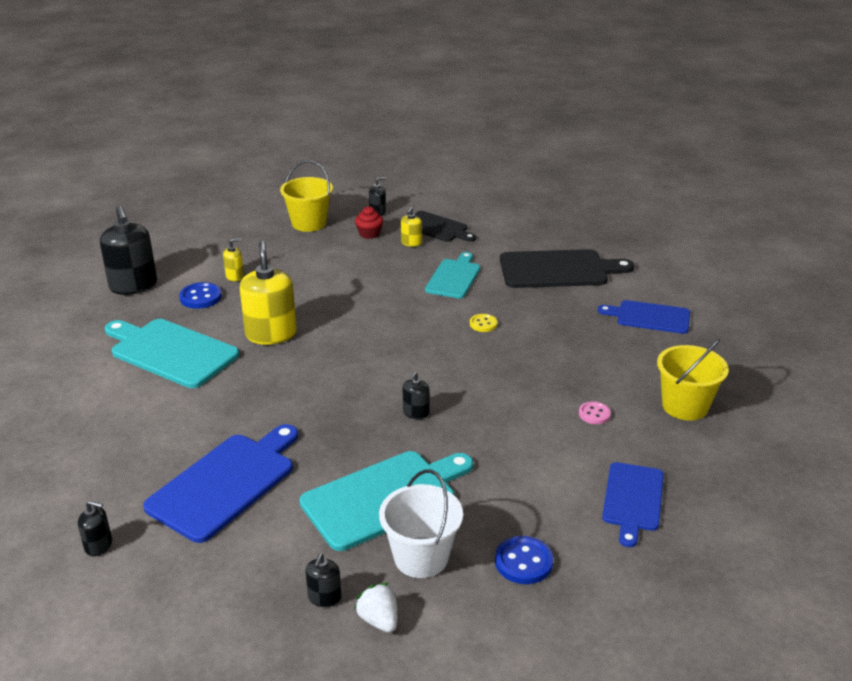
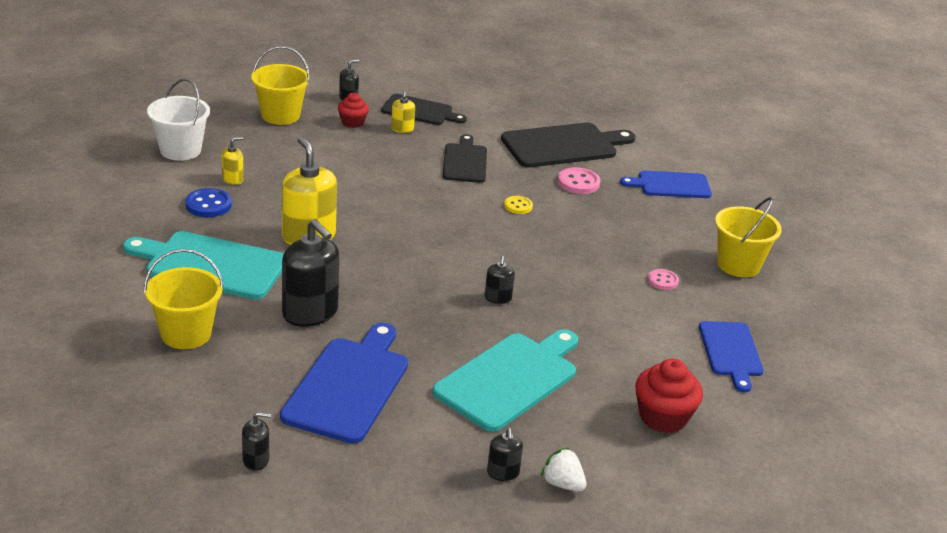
camera: 20 degrees left, 0 degrees up
black soap dispenser [100,206,157,295] -> black soap dispenser moved to [282,219,340,327]
white bucket [379,470,463,578] -> white bucket moved to [147,79,210,161]
turquoise cutting board [425,252,480,299] -> black cutting board [442,134,487,183]
blue button [495,536,553,584] -> red cupcake [635,359,703,433]
none -> yellow bucket [144,249,224,349]
none -> pink button [558,167,600,194]

